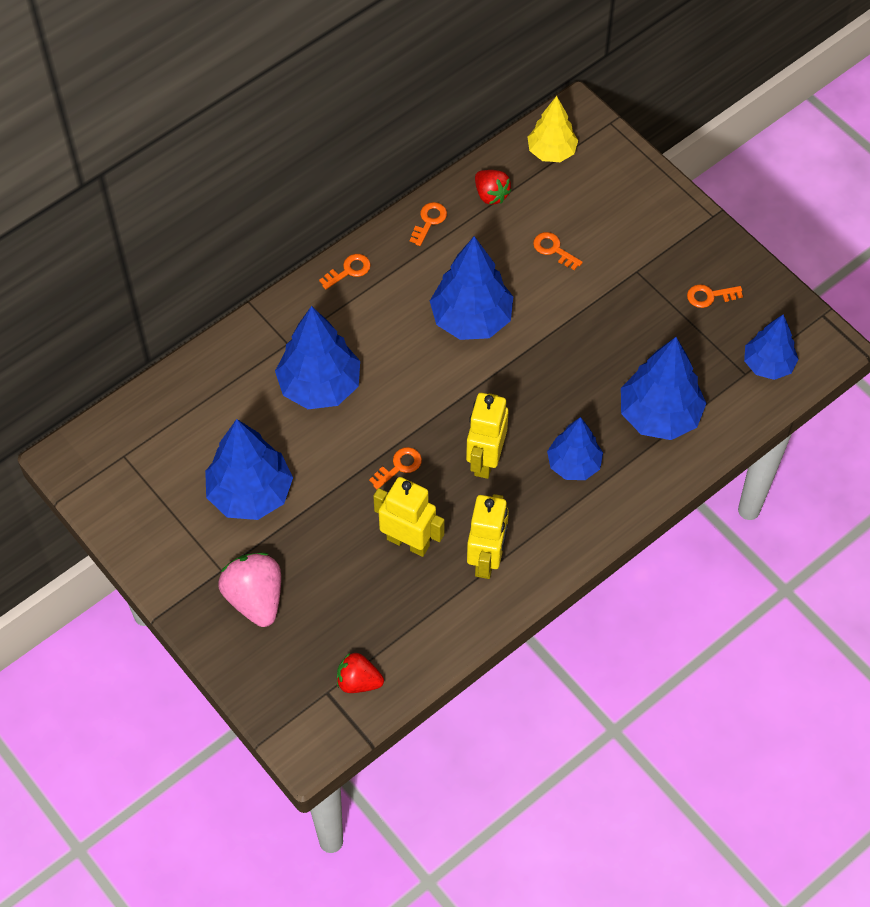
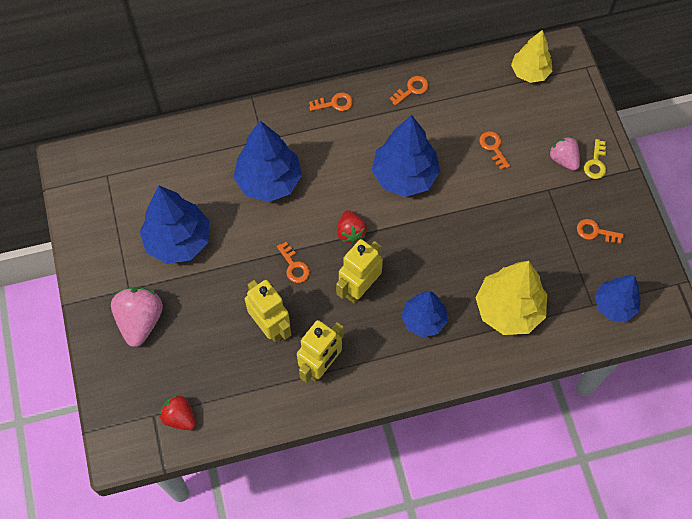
camera: 25 degrees right, 5 degrees up
orange key [369,447,422,489] -> orange key turned 75 degrees clockwise [277,242,310,283]
red strawberry [475,170,511,205] -> red strawberry moved to [337,210,367,244]
blue tree [621,337,707,440] -> yellow tree [475,261,547,335]
none -> pink strawberry [549,137,580,171]
none -> yellow key [584,139,606,179]

